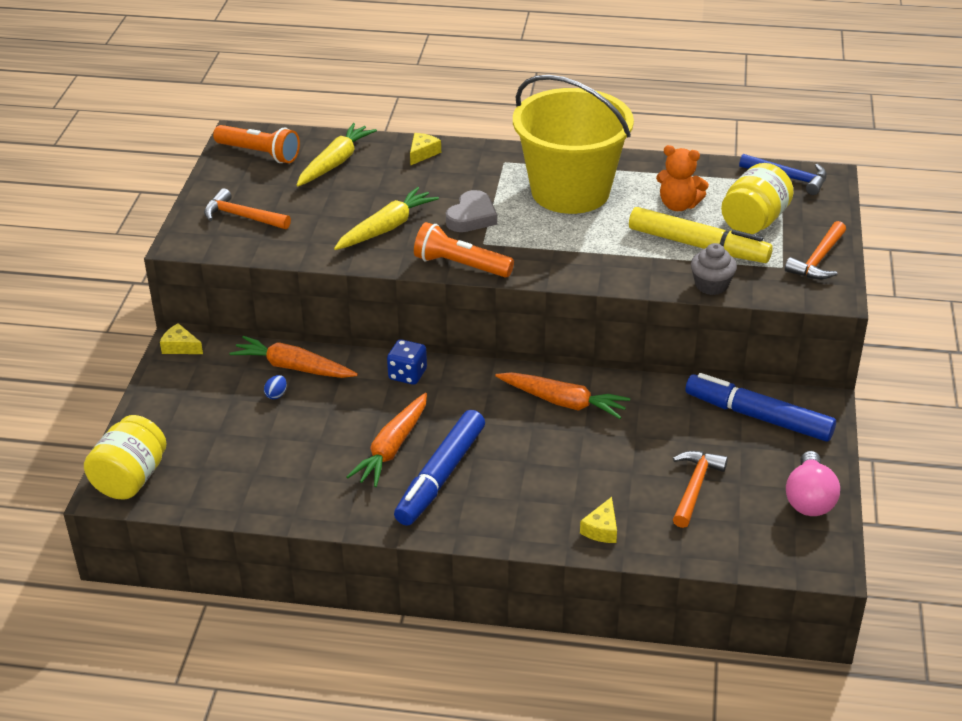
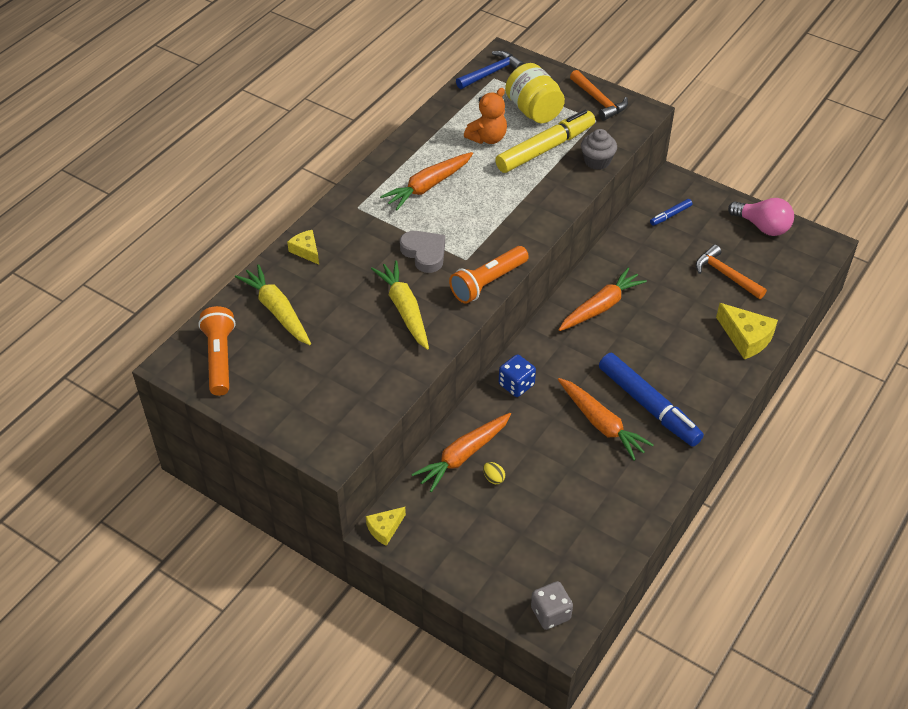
camera: 65 degrees left, 10 degrees up
yellow jar [84,415,166,500] -> grey dice [531,581,573,630]
orange hammer [204,188,291,229] -> none
orange flashlight [213,125,300,163] -> orange flashlight turned 60 degrees counterclockwise [198,306,236,396]
blue egg [264,375,287,399] -> yellow egg [483,462,505,484]
yellow bucket [513,75,634,214] -> orange carrot [380,152,473,210]
yellow cheese [580,497,617,543] -> yellow cheese [716,303,778,359], size x1.65
blue marker [686,373,836,442] -> blue marker [650,199,692,226], size x0.45

